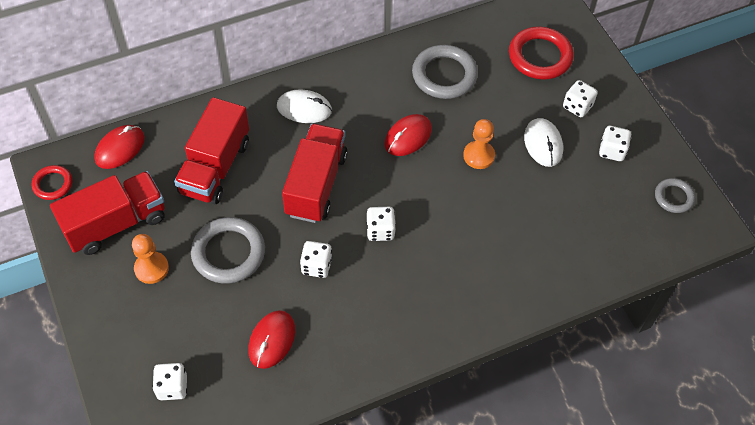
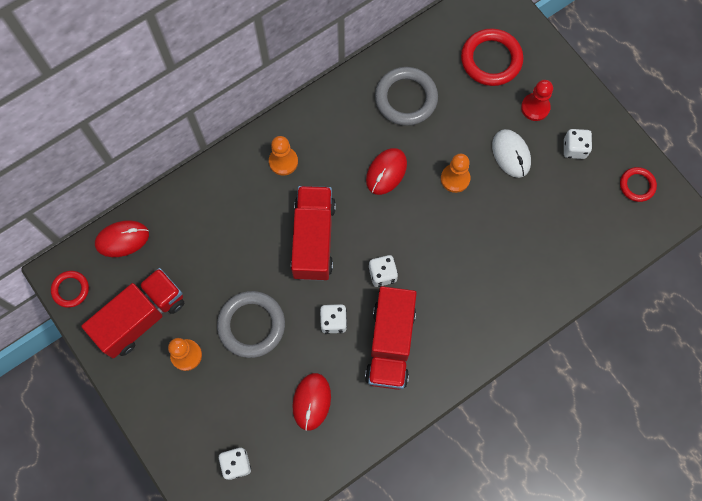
camera: 10 degrees left, 15 degrees up
red mouse [94,125,145,169] -> red mouse turned 45 degrees clockwise [95,220,149,257]
red truck [174,97,249,204] -> red truck moved to [365,286,417,390]
white mouse [277,90,332,123] -> orange pawn [269,136,298,176]
white dice [563,80,598,117] -> red pawn [521,80,553,121]
grey ring [655,178,695,213] -> red ring [620,167,657,202]

